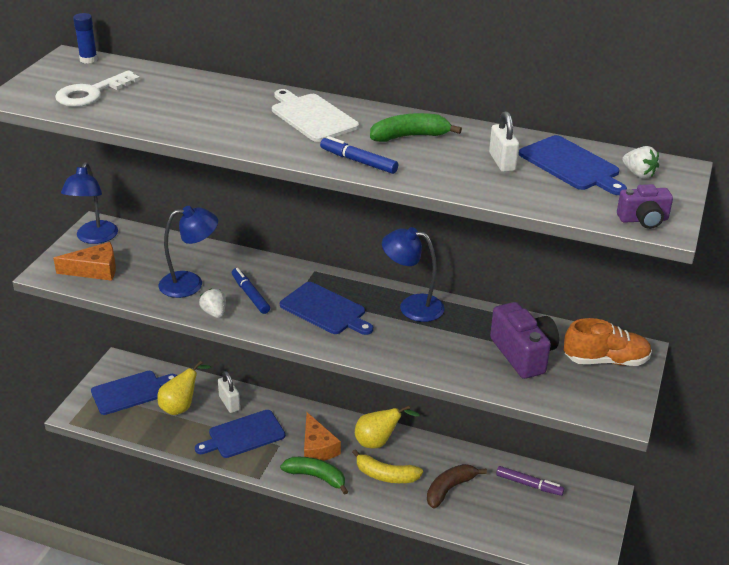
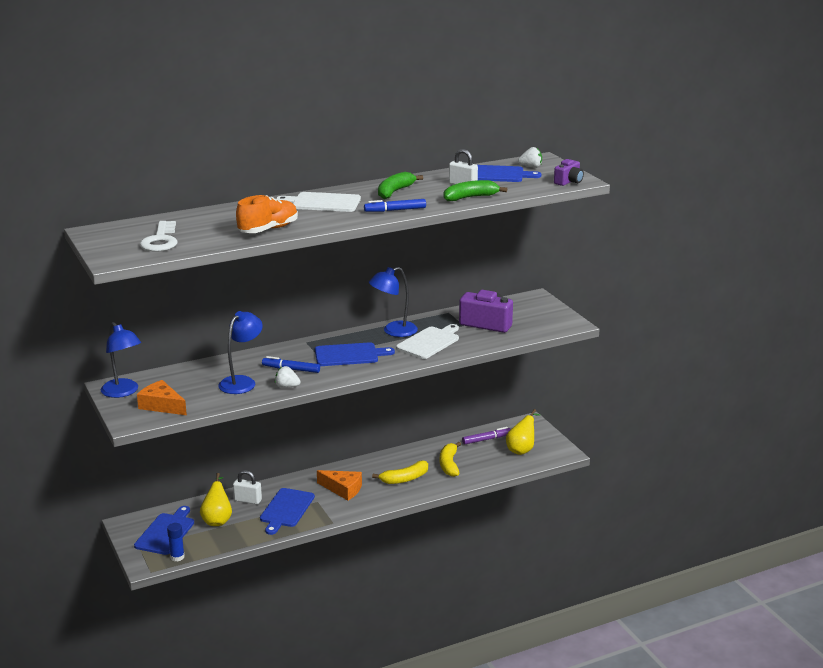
camera: 45 degrees left, 10 degrees down
orange cheese [53,242,116,281] -> orange cheese turned 90 degrees counterclockwise [137,380,187,415]
blue glue stick [73,13,98,64] -> blue glue stick moved to [167,523,185,561]
green banana [280,457,348,495] -> green banana moved to [444,180,507,201]
yellow pear [355,406,420,449] -> yellow pear moved to [506,409,540,455]
brown banana [427,464,487,509] -> yellow banana [440,442,461,477]
orange shoe [564,318,652,366] -> orange shoe moved to [236,195,298,233]
none -> white cutting board [396,324,459,359]

